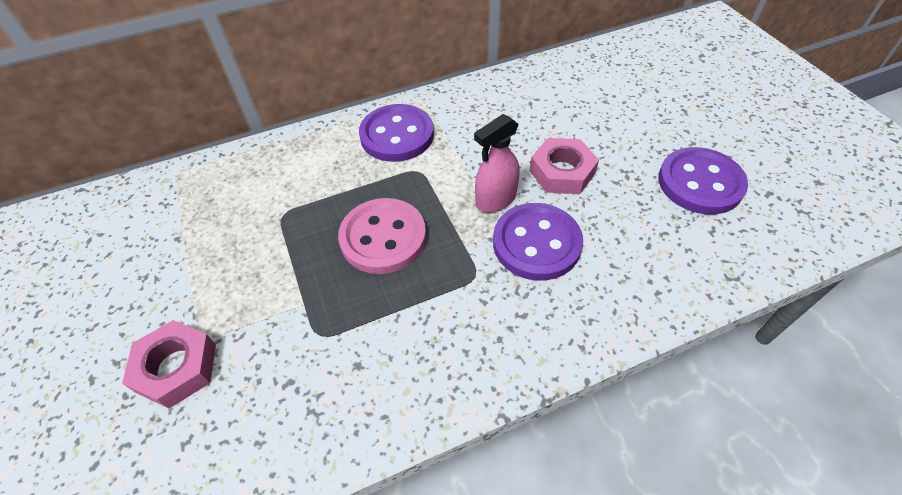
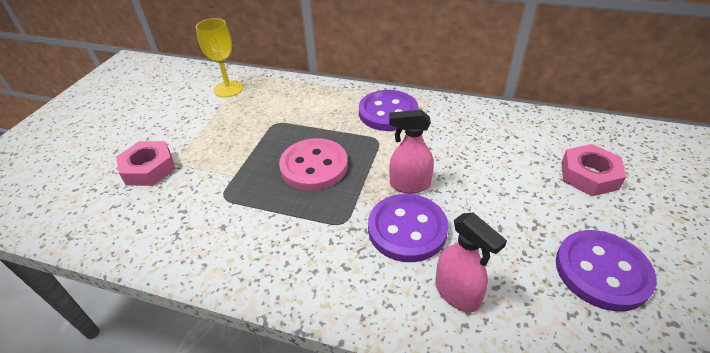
camera: 40 degrees right, 10 degrees down
pink nut [530,138,599,194] -> pink nut moved to [561,144,626,196]
none -> yellow goblet [196,18,243,97]
none -> pink spray bottle [435,212,507,312]

